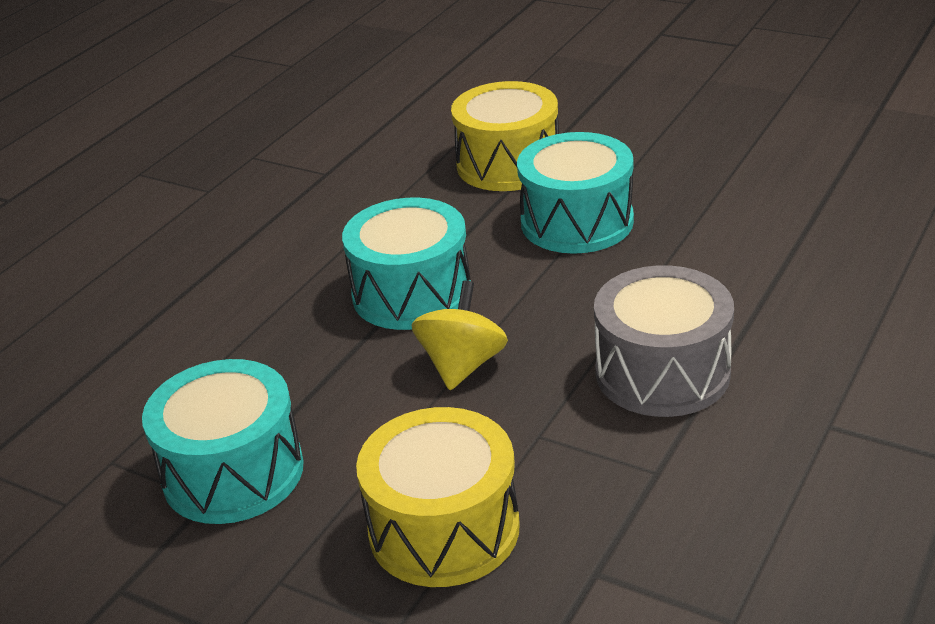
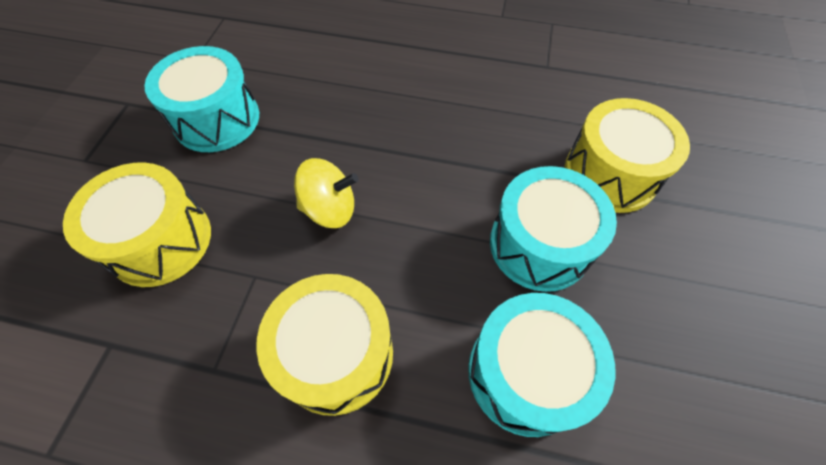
camera: 70 degrees right, 25 degrees up
turquoise drum [342,198,471,330] -> turquoise drum moved to [468,293,615,437]
grey drum [594,265,734,417] -> yellow drum [256,274,393,416]

